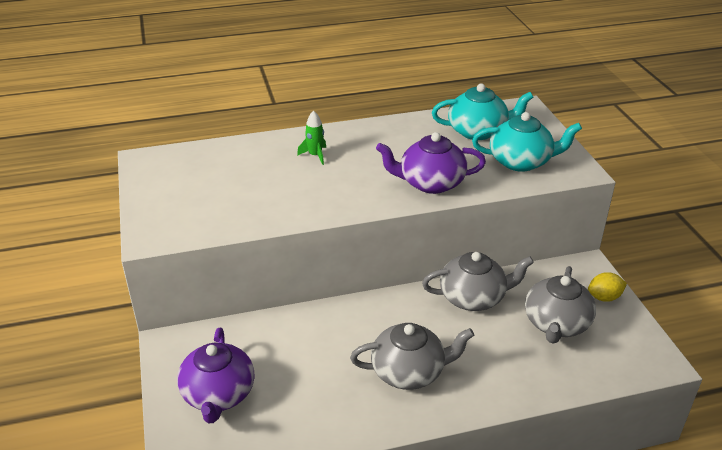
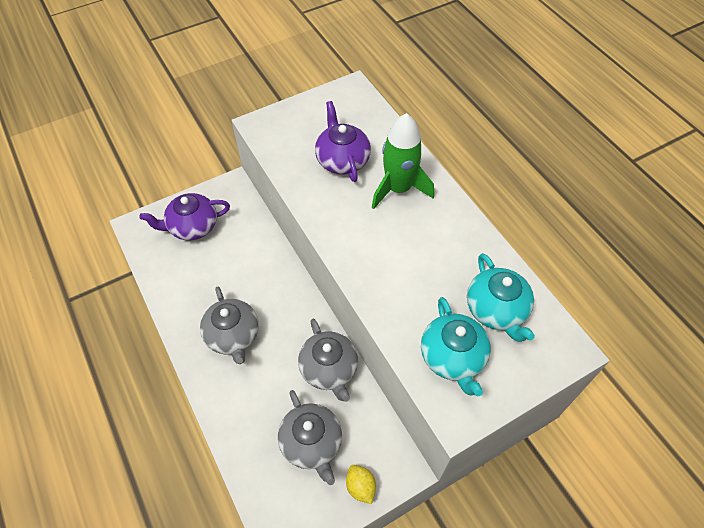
camera: 75 degrees right, 20 degrees up
green rocket [297,110,326,165] -> green rocket [372,113,434,209], size x2.18
purple teapot [376,132,486,194] -> purple teapot moved to [315,101,371,182]
grey teapot [525,266,596,344] -> grey teapot turned 120 degrees counterclockwise [278,390,342,485]

